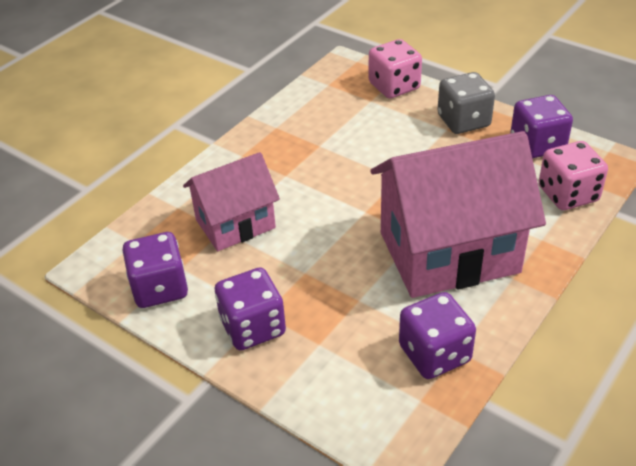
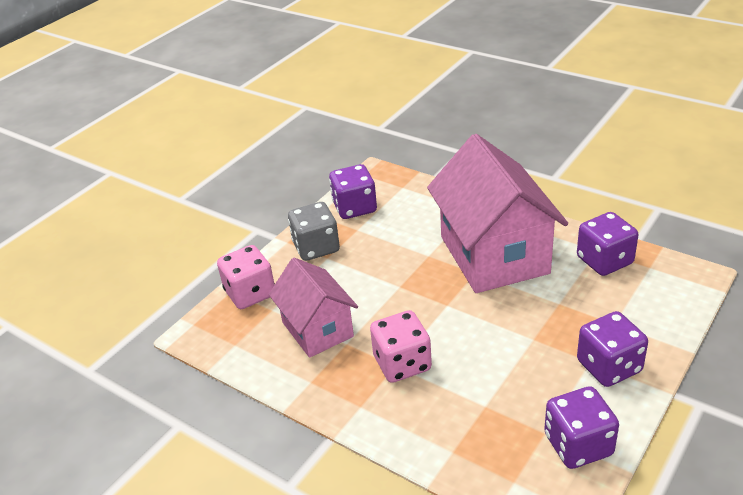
camera: 90 degrees left, 5 degrees down
pink house [183,152,280,251] -> pink house moved to [269,258,358,358]
pink dice [538,141,608,210] -> pink dice moved to [370,310,432,383]

